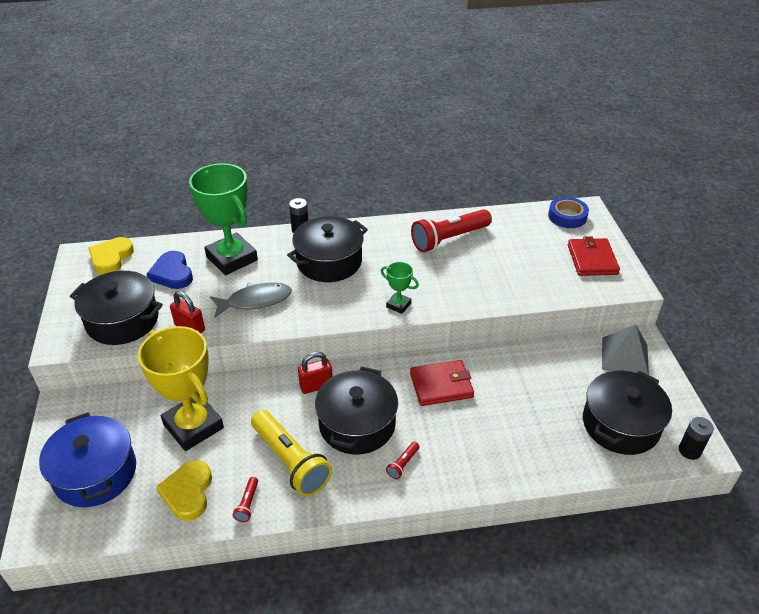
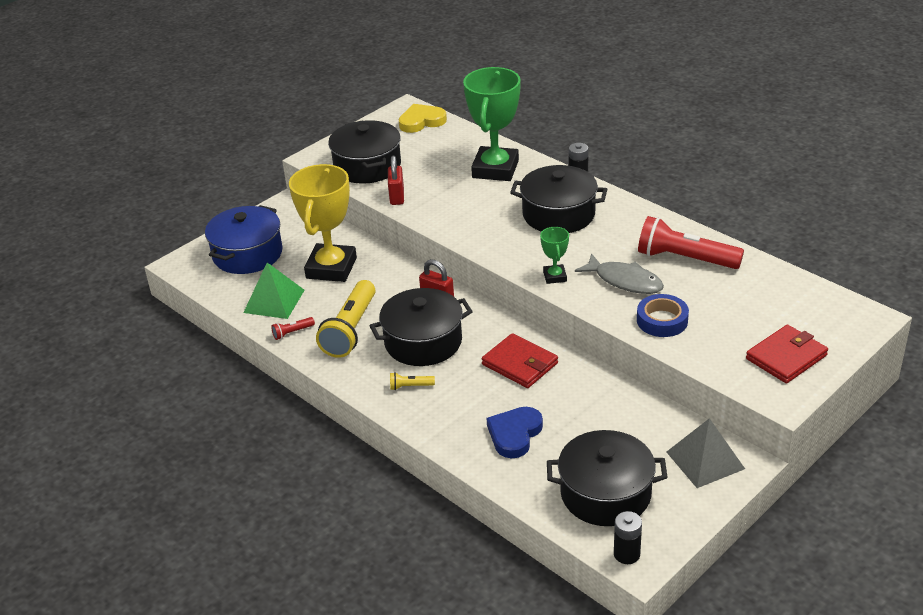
camera: 55 degrees right, 5 degrees down
blue heart [146,251,193,289] -> blue heart moved to [487,407,543,458]
yellow heart [156,460,212,521] -> green pyramid [243,262,305,319]
grey fish [210,282,292,317] -> grey fish moved to [575,253,664,294]
red flashlight [386,442,420,479] -> yellow flashlight [390,372,435,390]
blue tape [548,197,589,228] -> blue tape moved to [637,294,689,337]

